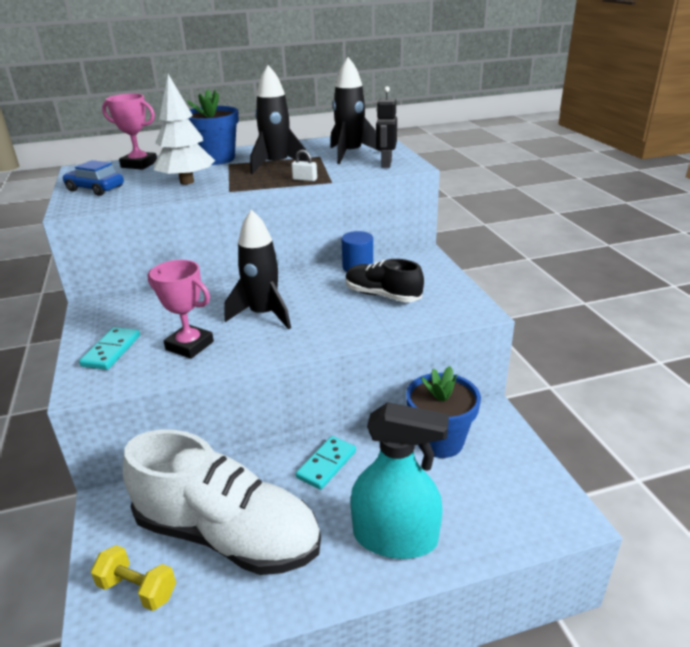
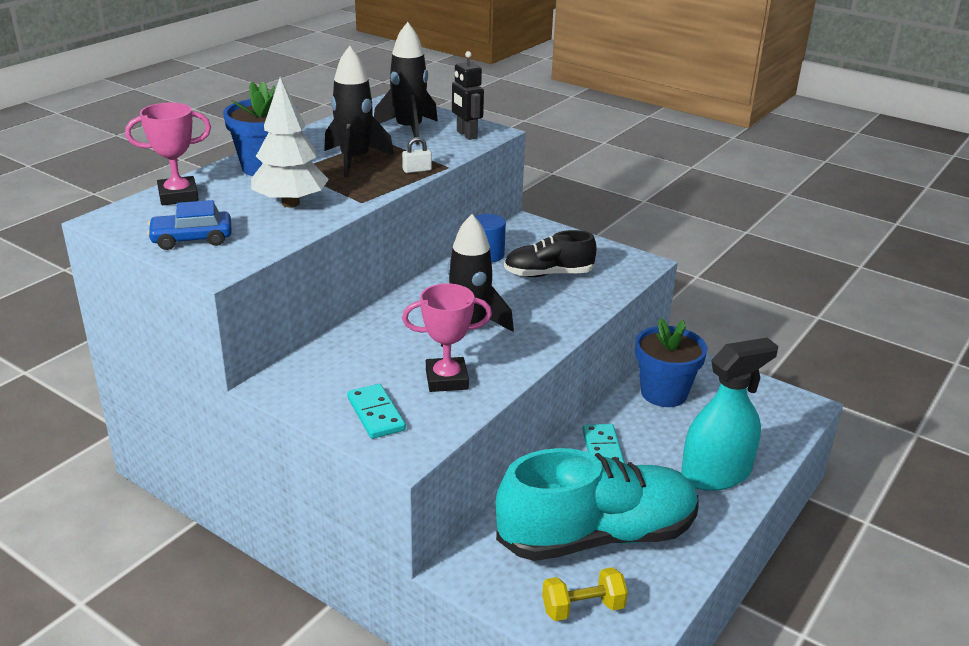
camera: 40 degrees left, 0 degrees up
white shoe [123,429,321,575] -> turquoise shoe [496,448,699,561]

